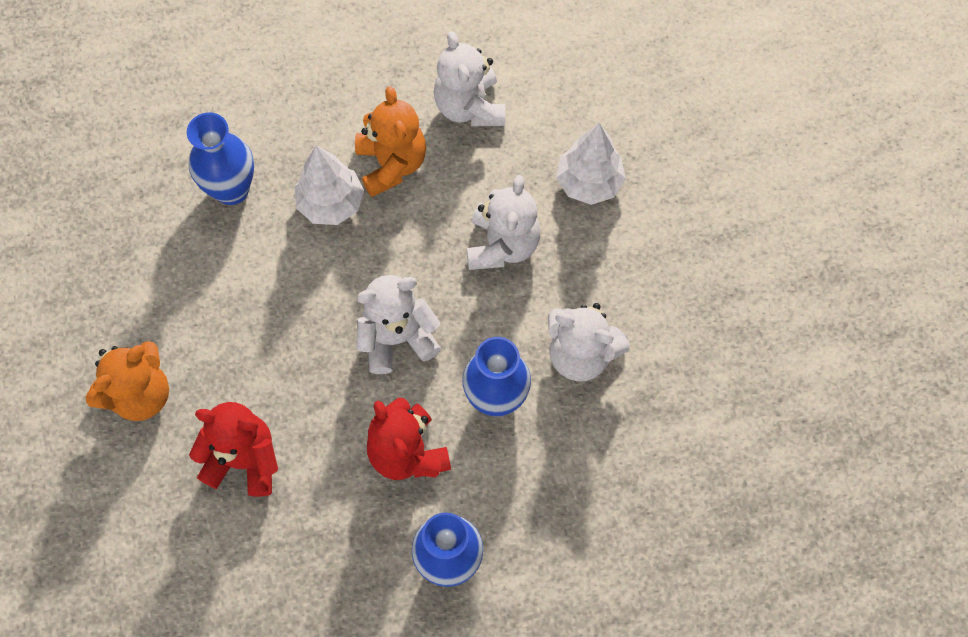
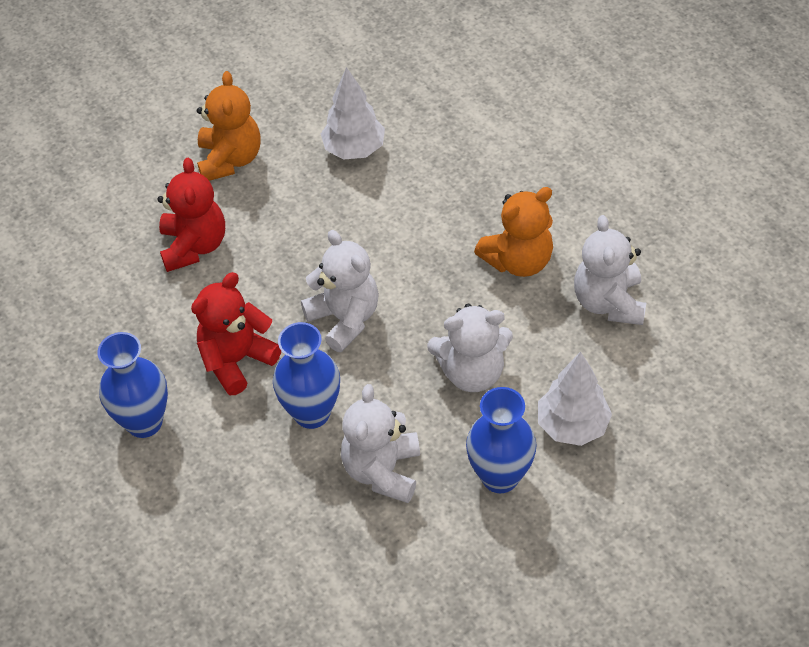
camera: 75 degrees right, 15 degrees down
orange teddy bear [85,341,169,421] -> orange teddy bear turned 120 degrees counterclockwise [197,71,261,181]
blue vase [187,112,254,205] -> blue vase moved to [466,387,537,493]
white tree [295,145,364,225] -> white tree moved to [321,67,385,160]
white teddy bear [434,32,505,127] -> white teddy bear turned 60 degrees counterclockwise [574,215,646,325]

